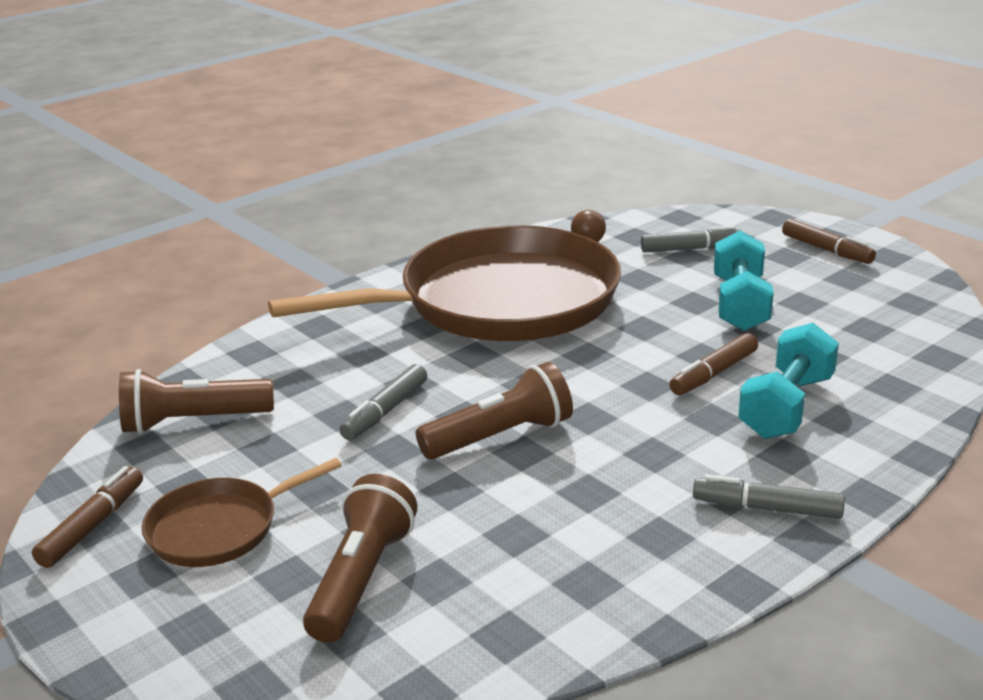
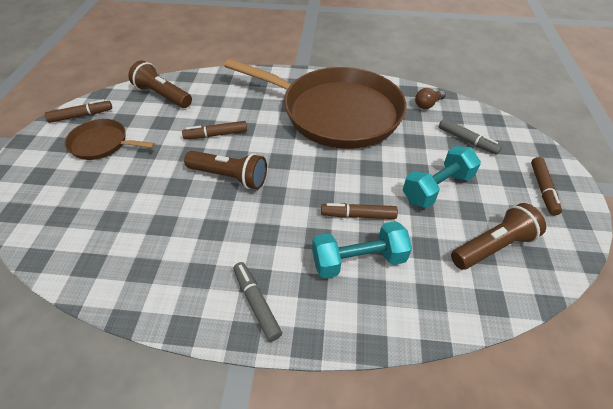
camera: 45 degrees right, 20 degrees up
brown flashlight [303,474,417,643] -> brown flashlight moved to [451,203,546,270]
grey marker [339,364,427,440] -> brown marker [182,121,247,139]

